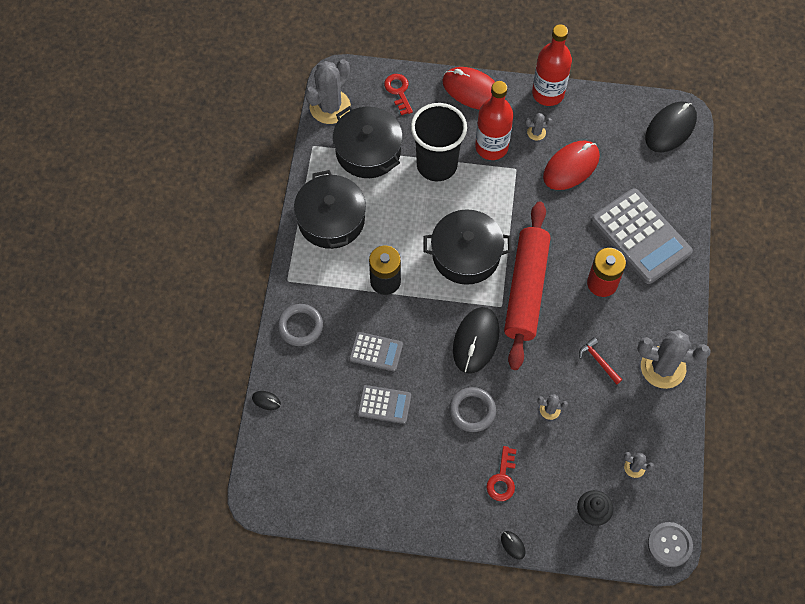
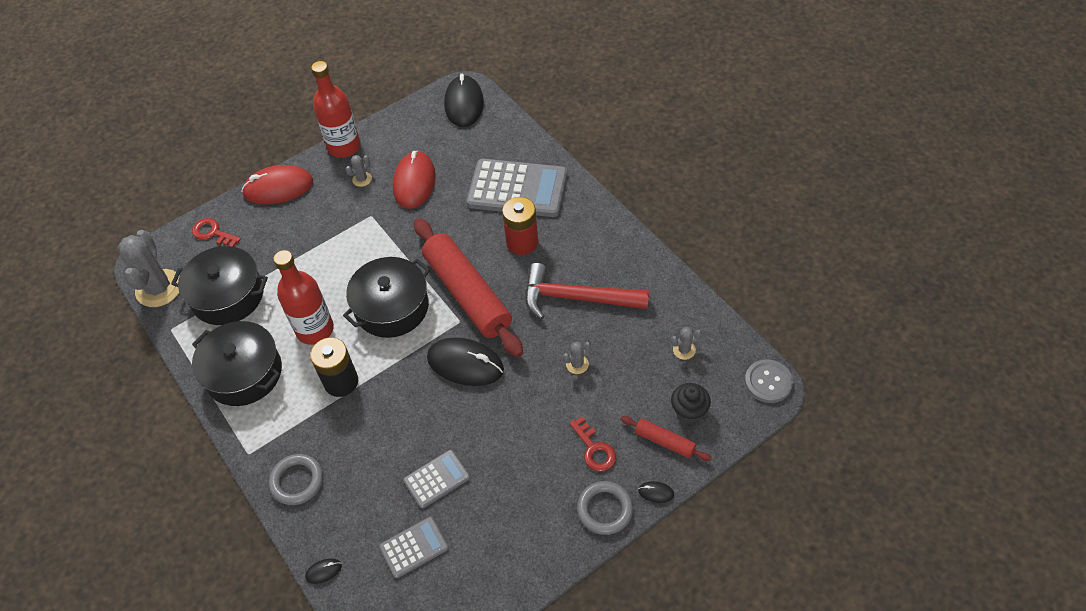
camera: 40 degrees left, 10 degrees down
grey calculator [349,332,403,371] -> grey calculator moved to [379,517,448,578]
black cup [411,103,467,181] -> none
grey ring [449,387,496,432] -> grey ring moved to [577,481,633,535]
black mouse [453,307,499,374] -> black mouse turned 45 degrees counterclockwise [427,337,504,386]
red bottle [475,81,513,160] -> red bottle moved to [273,250,334,345]
red hammer [579,337,622,385] -> red hammer [525,263,649,319], size x2.25
grey cactus [637,330,711,389] -> none
none -> red rolling pin [621,416,712,461]

